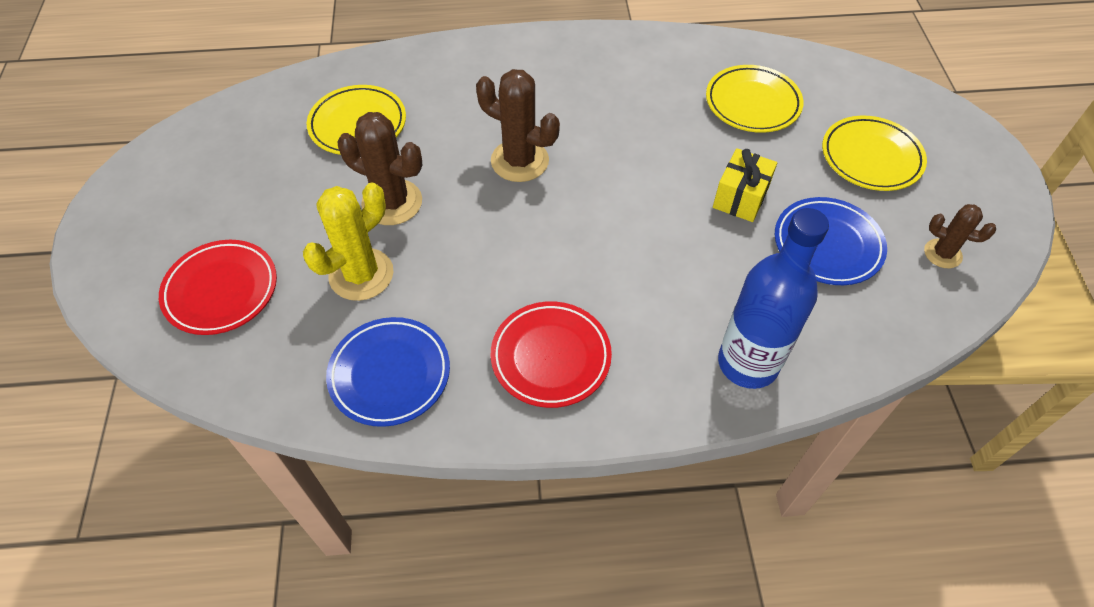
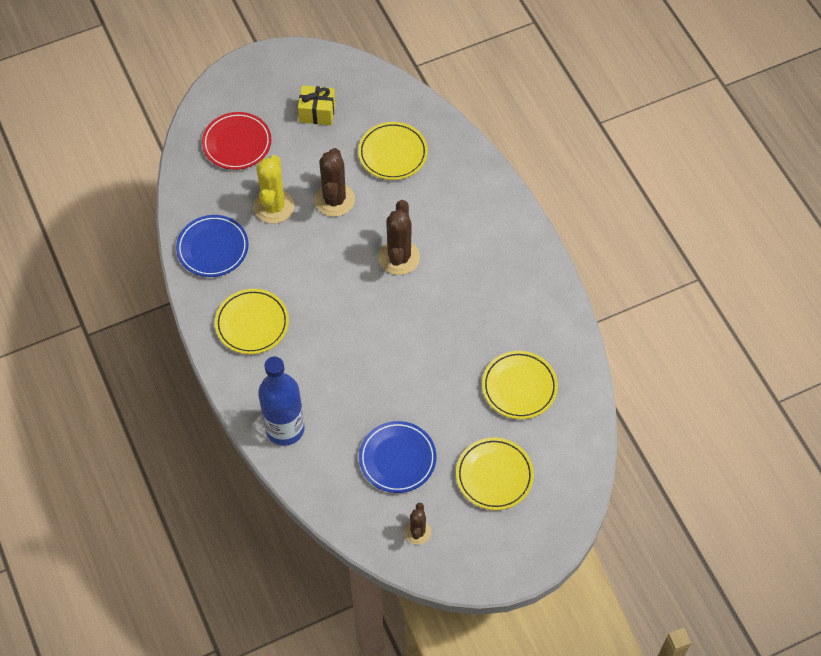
camera: 70 degrees right, 5 degrees up
yellow cactus [303,183,393,301] -> yellow cactus turned 75 degrees clockwise [254,155,294,224]
red plate [491,301,612,408] -> yellow plate [215,289,289,354]
yellow gift [713,148,777,222] -> yellow gift moved to [298,85,336,125]

